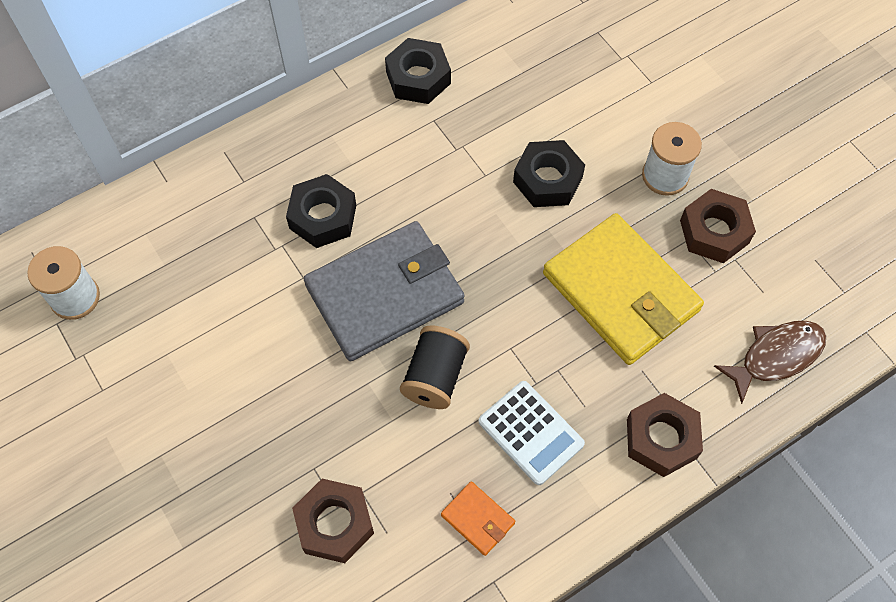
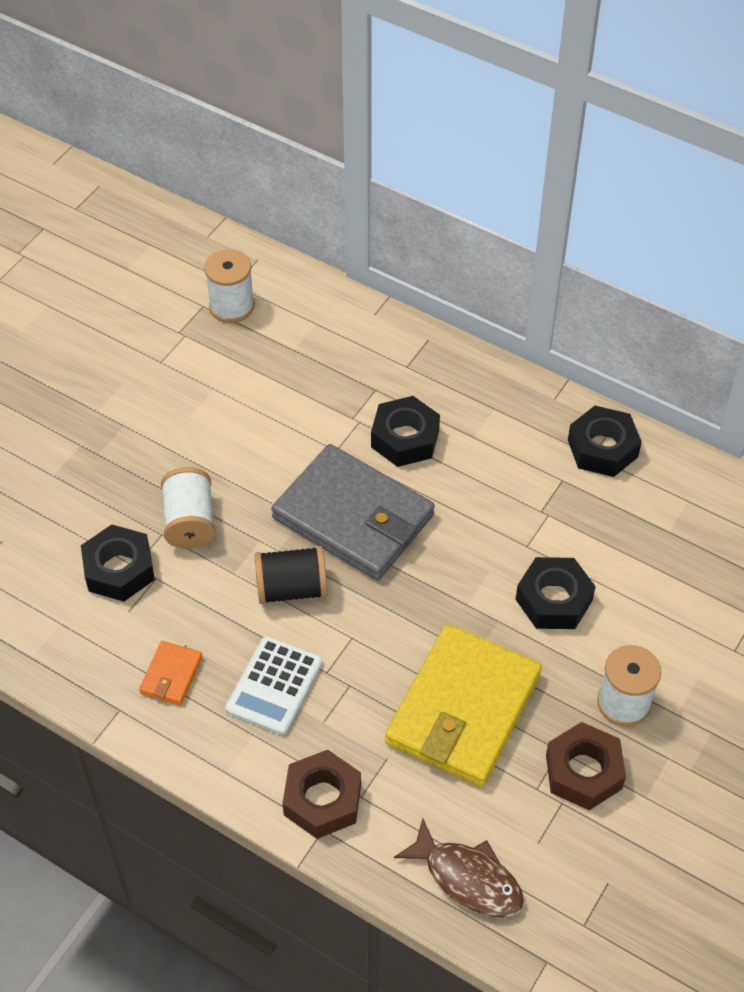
camera: 65 degrees right, 10 degrees down
brown nut [292,479,374,563] -> black nut [81,524,155,602]
none -> white spool [161,467,215,549]

